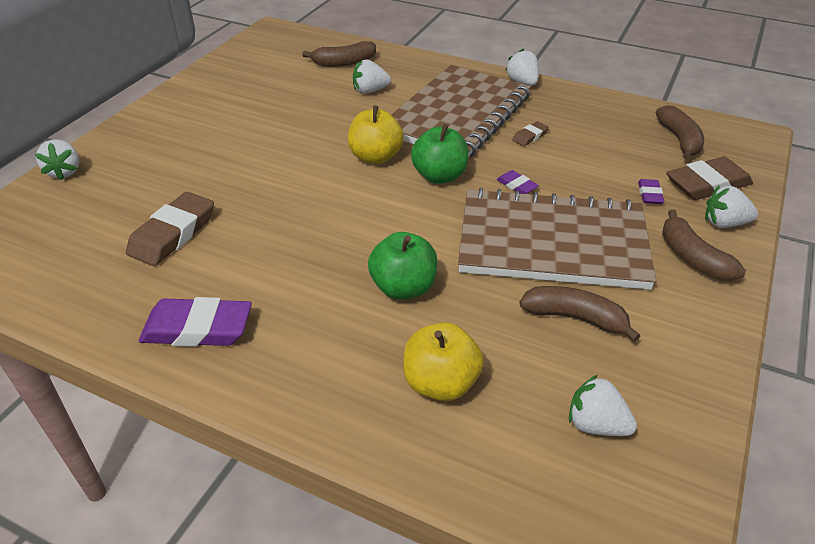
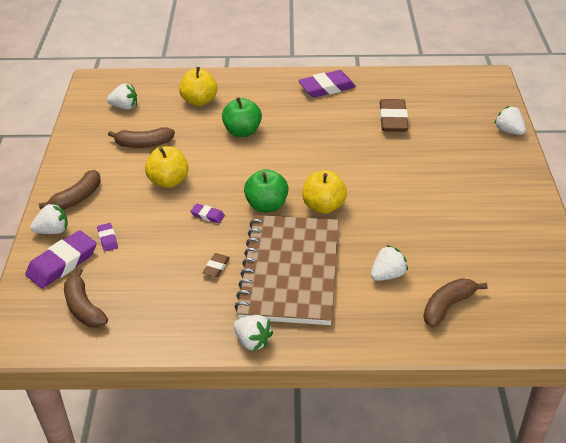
camera: 155 degrees right, 0 degrees up
brown notebook [458,188,656,290] -> yellow apple [145,146,189,188]
brown banana [662,209,746,281] -> brown banana turned 90 degrees clockwise [39,170,101,210]
brown eraser [666,157,753,200] -> purple eraser [25,230,97,289]

